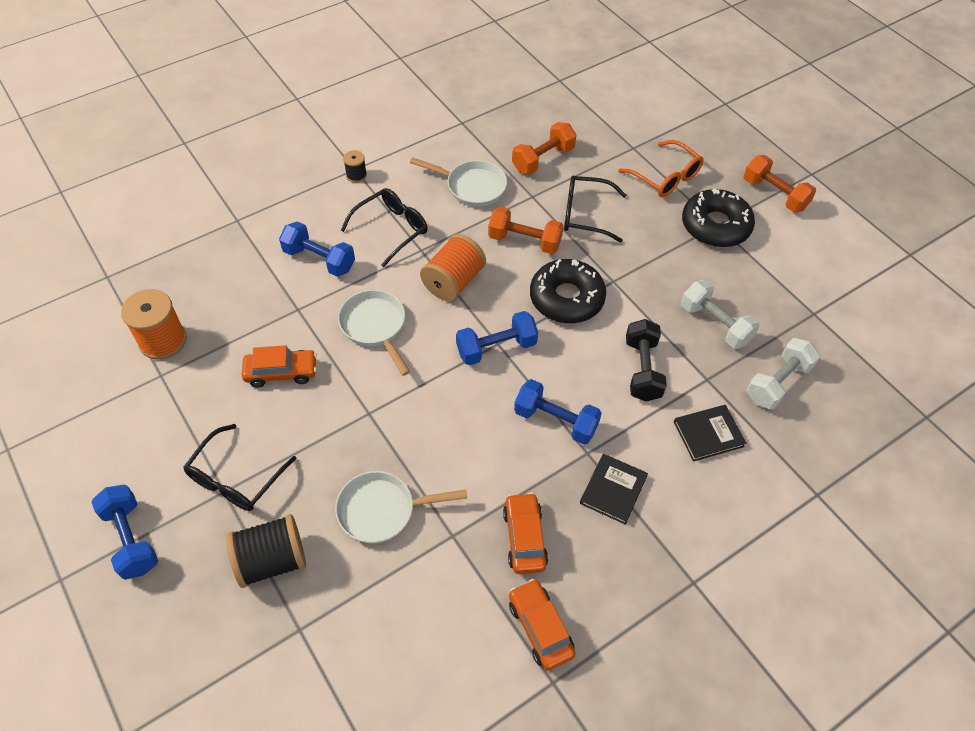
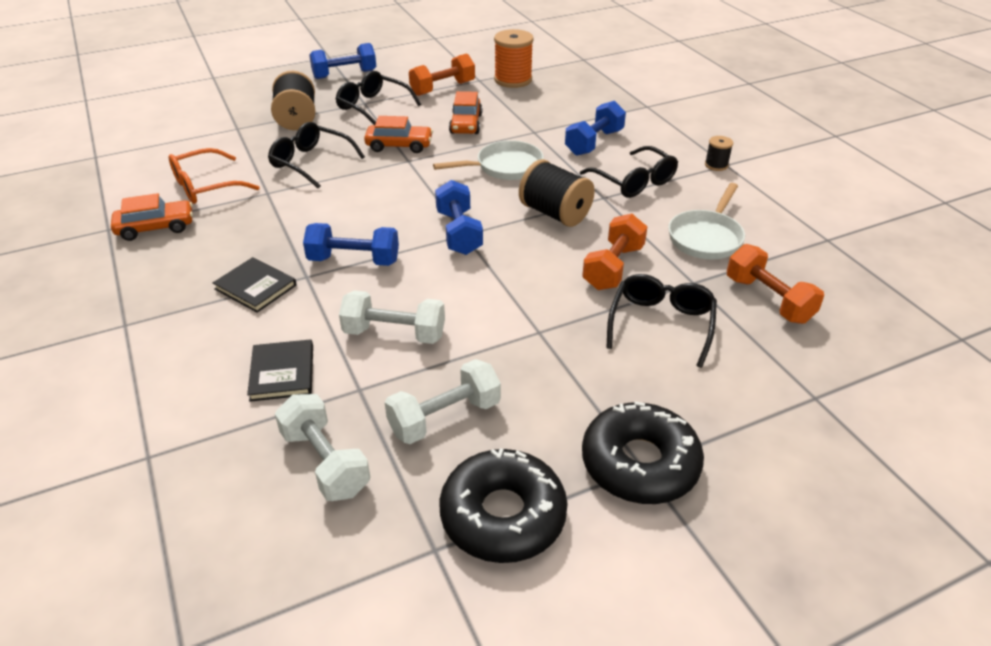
camera: 100 degrees right, 15 degrees down
white pan [335,471,467,543] -> black glasses [268,122,365,189]
orange spool [420,234,486,302] -> black spool [519,159,595,227]
orange car [503,492,548,574] -> orange car moved to [364,116,433,153]
blue dumbbell [514,379,602,444] -> blue dumbbell turned 60 degrees clockwise [303,223,399,266]
black donut [530,259,606,323] -> black donut moved to [439,448,567,563]
orange glasses [618,140,704,197] -> orange glasses moved to [169,148,260,204]
black dumbbell [626,319,667,401] -> white dumbbell [339,291,445,344]
orange dumbbell [743,155,816,212] -> orange dumbbell moved to [409,53,475,96]

